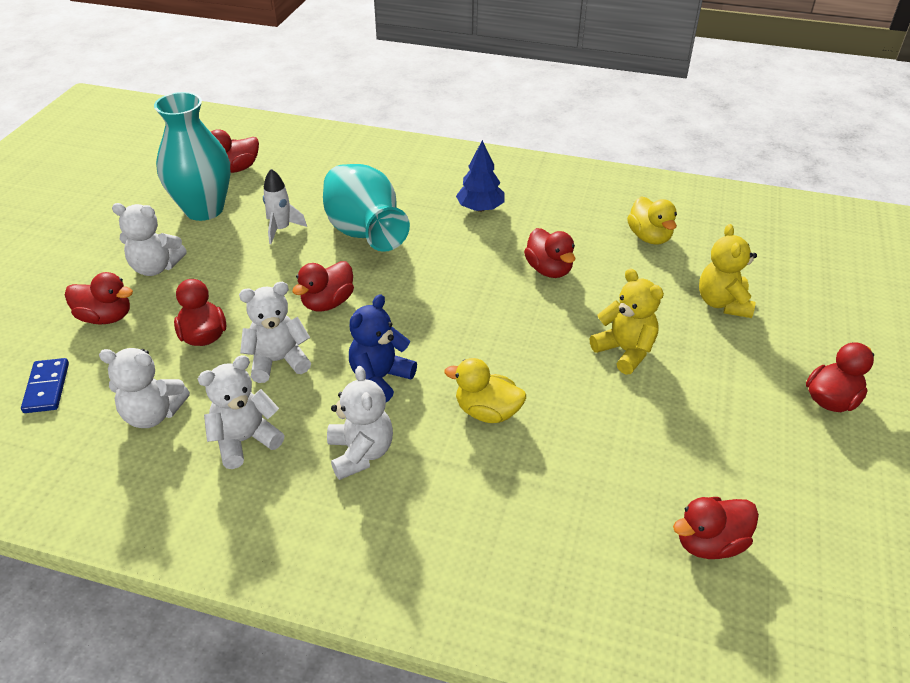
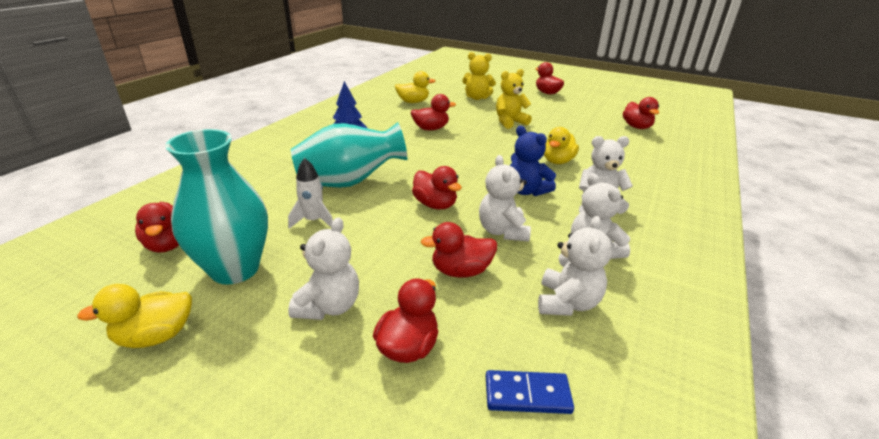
camera: 80 degrees left, 10 degrees down
none -> yellow duck [77,284,192,348]

